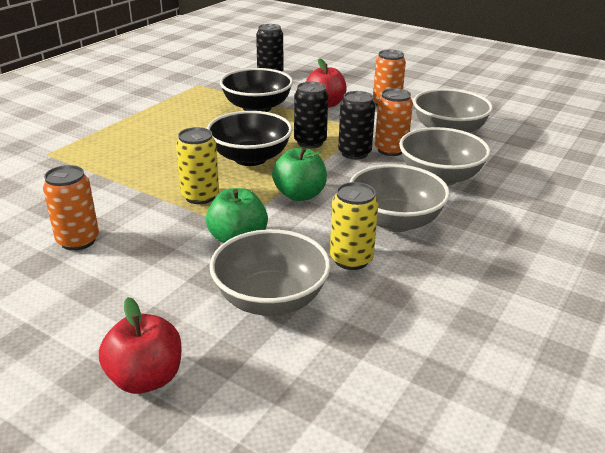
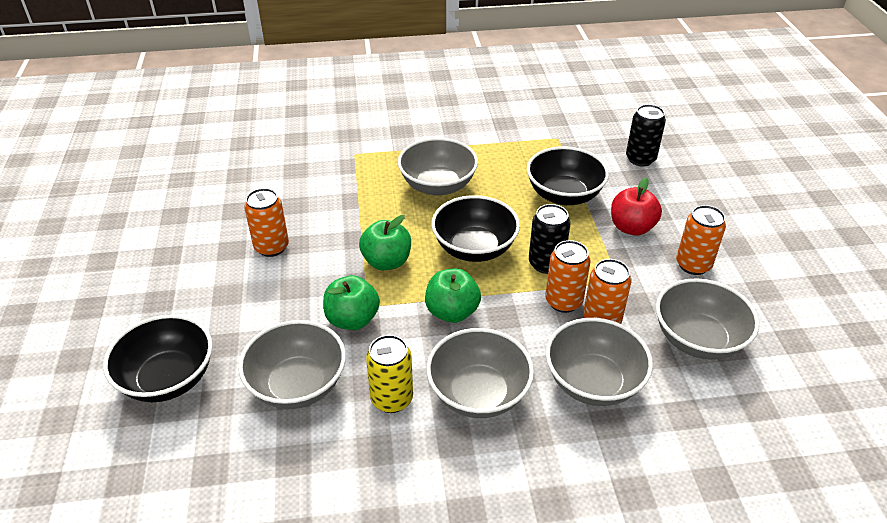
camera: 50 degrees right, 10 degrees up
red apple [99,297,181,394] -> black bowl [103,314,213,402]
yellow can [176,127,219,204] -> green apple [359,215,411,270]
black can [338,91,375,160] -> orange can [545,240,590,313]
none -> grey bowl [398,138,478,196]

